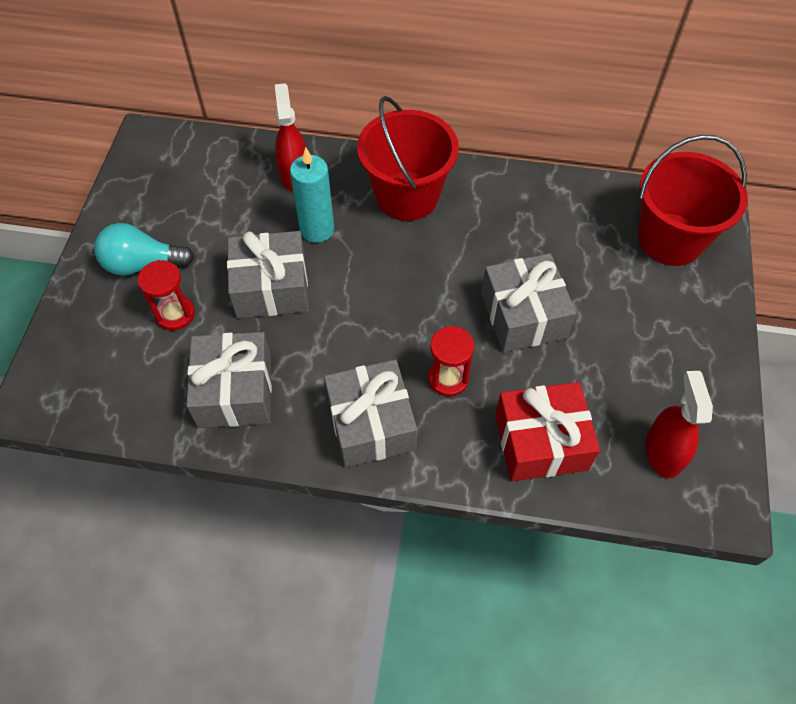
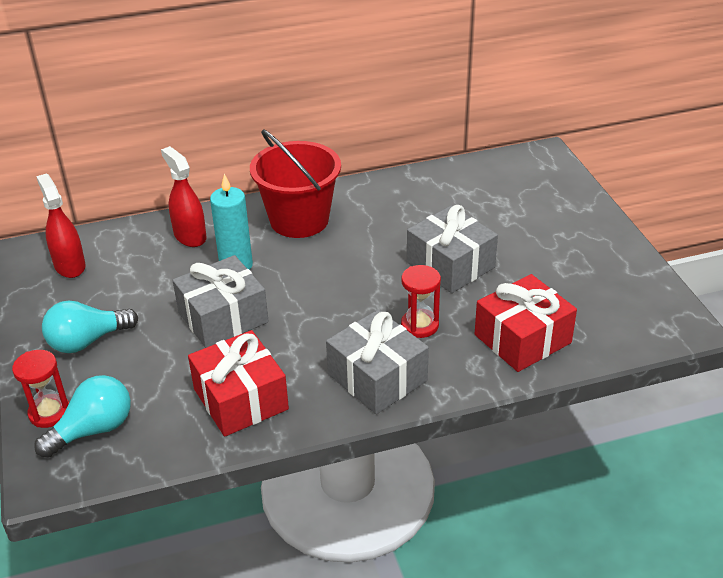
camera: 25 degrees left, 20 degrees down
red hourglass [138,260,195,330] -> red hourglass moved to [12,350,69,428]
grey gift [186,332,272,428] -> red gift [188,330,289,437]
red bucket [638,135,748,266] -> none
red spray bottle [645,371,713,478] -> red spray bottle moved to [36,173,85,278]
none -> turquoise light bulb [34,375,131,458]

